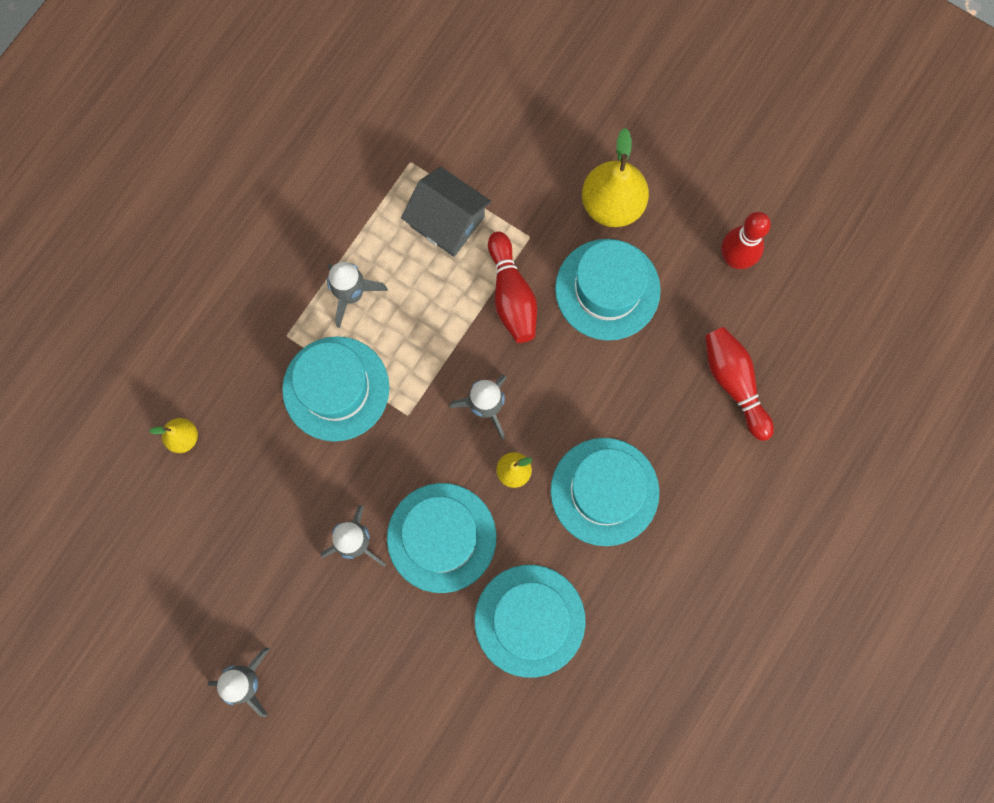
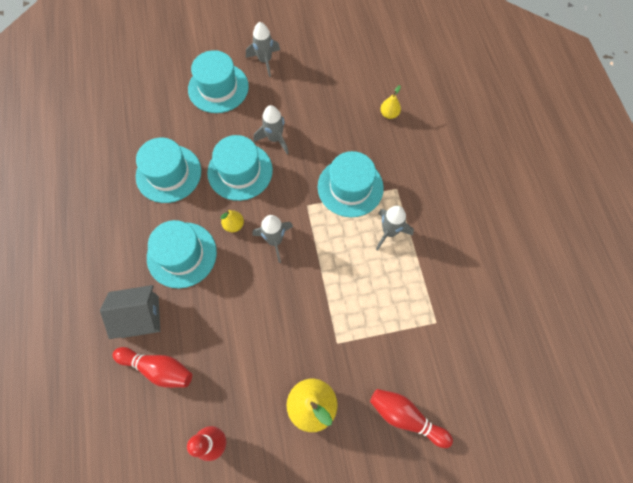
camera: 135 degrees right, 10 degrees down
grey house [401,167,491,257] -> grey house moved to [100,285,160,339]
red bowling pin [488,232,537,343] -> red bowling pin moved to [370,389,453,448]
turquoise hat [555,239,661,341] -> turquoise hat moved to [188,50,249,113]

